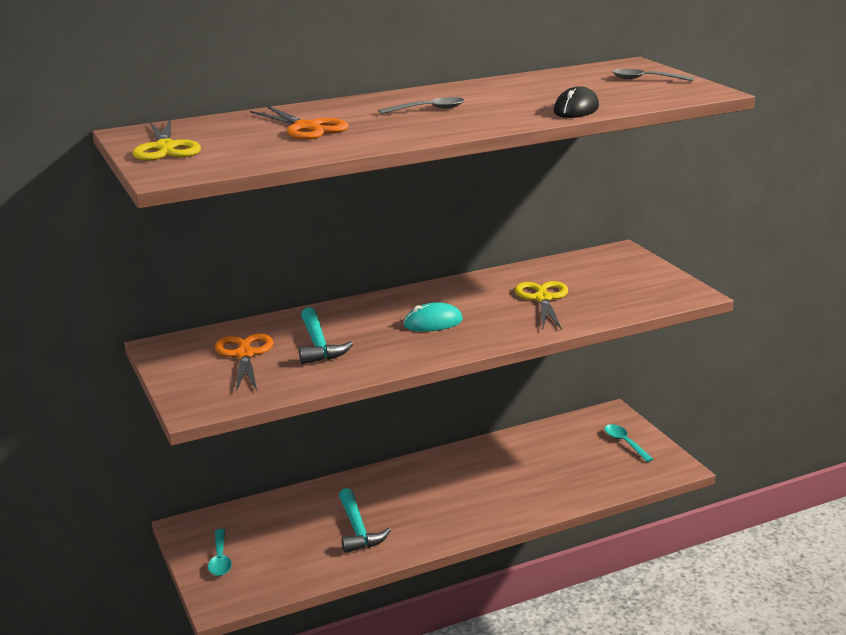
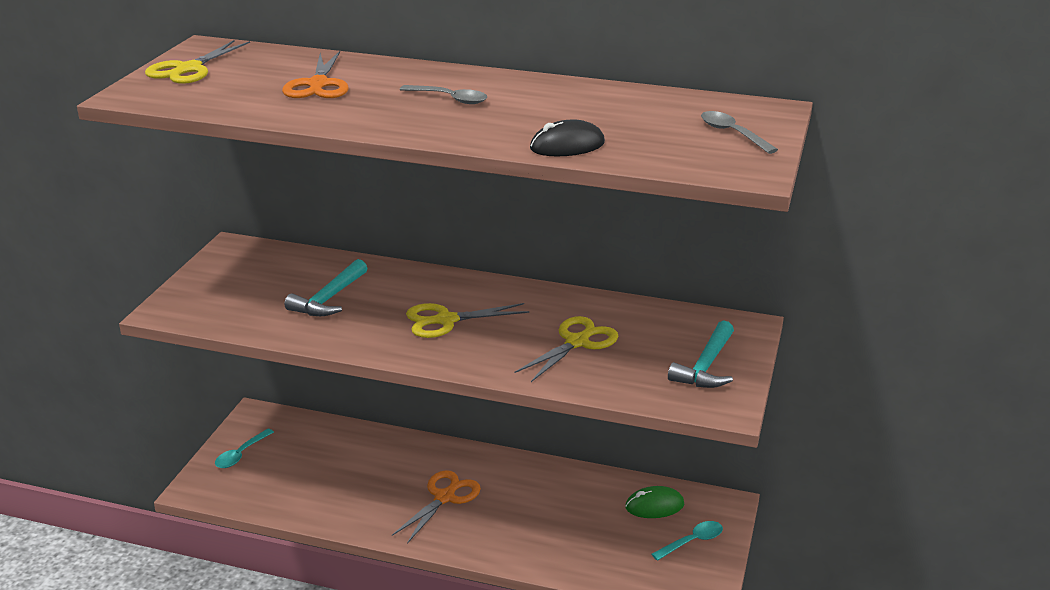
camera: 40 degrees right, 5 degrees up
orange scissors [215,334,274,392] -> orange scissors moved to [392,470,481,544]
turquoise hammer [339,488,391,553] -> turquoise hammer moved to [668,320,734,388]
turquoise mouse [403,302,463,332] -> yellow scissors [406,303,529,338]
turquoise spoon [604,424,653,462] -> turquoise spoon turned 45 degrees clockwise [652,521,723,561]
none -> green mouse [625,486,684,518]

